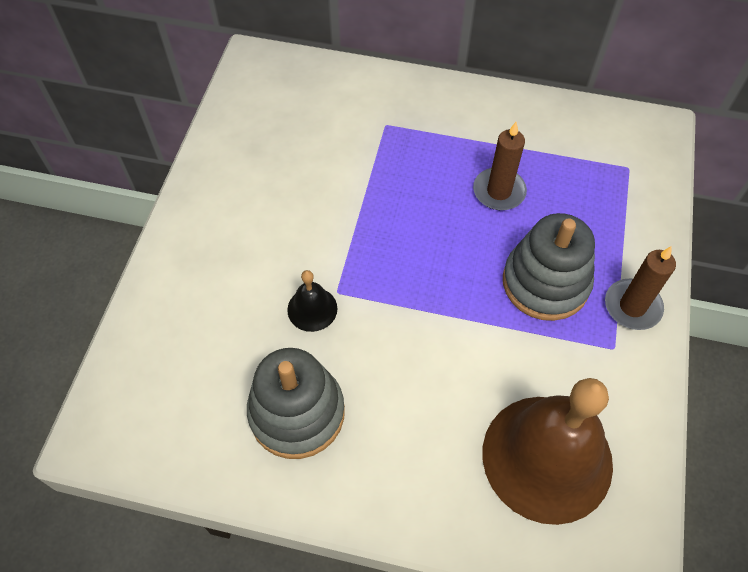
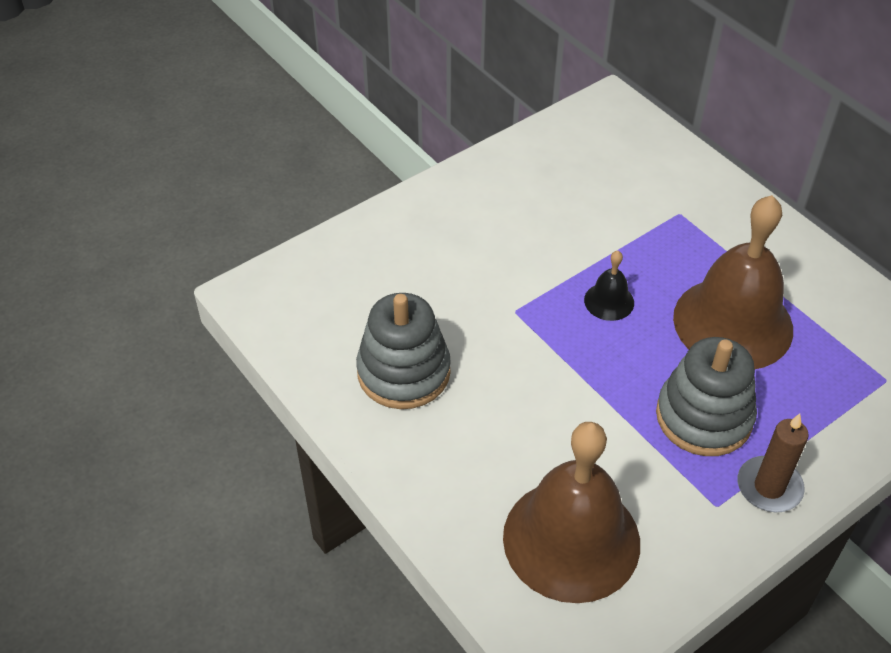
camera: 40 degrees right, 10 degrees down
black bell [287,270,337,332] -> black bell moved to [584,251,634,321]
brown candle [473,122,527,210] -> brown bell [673,195,793,369]

